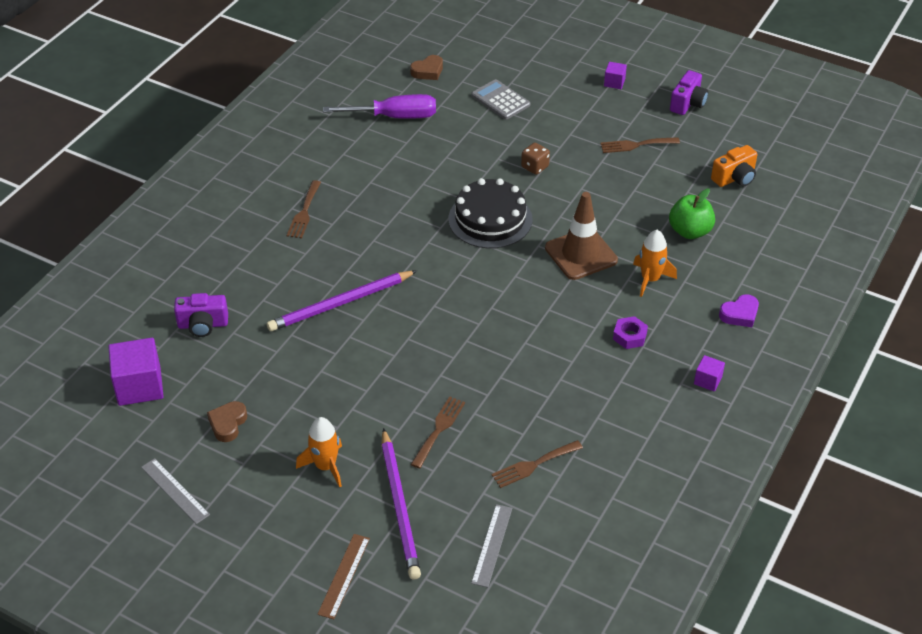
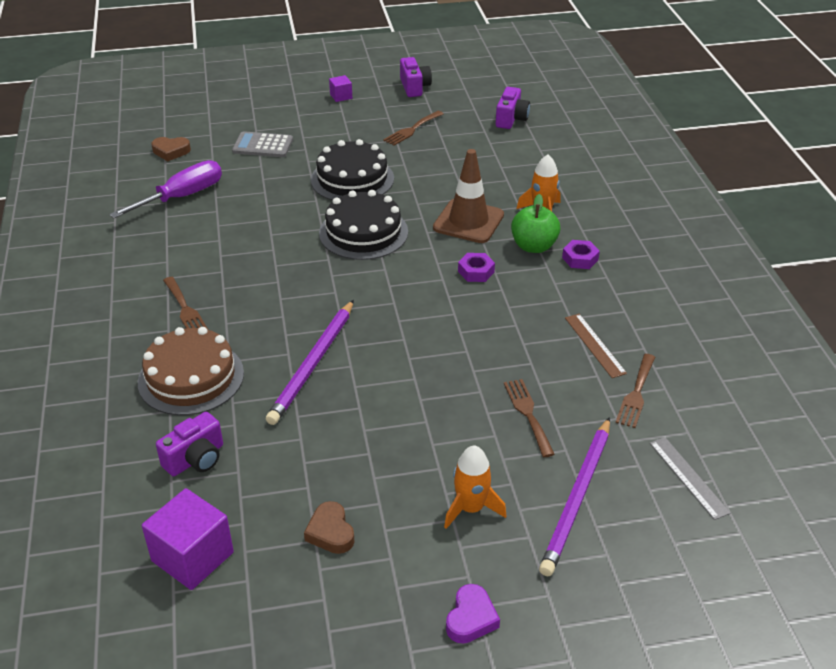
camera: 40 degrees left, 5 degrees down
grey ruler [141,458,210,524] -> none
brown ruler [317,534,370,619] -> brown ruler moved to [565,314,627,378]
purple pencil [382,428,421,580] -> purple pencil turned 75 degrees clockwise [539,417,610,576]
brown heart [410,55,443,80] -> brown heart turned 75 degrees clockwise [151,137,191,161]
brown dice [521,143,550,175] -> black cake [311,139,394,201]
green apple [669,189,715,239] -> green apple moved to [511,194,560,253]
purple cube [694,355,725,392] -> none
orange camera [711,145,758,187] -> purple camera [496,87,530,129]
purple heart [719,294,759,327] -> purple heart moved to [446,584,500,644]
none -> brown cake [138,327,244,416]
none -> purple nut [458,253,495,282]

